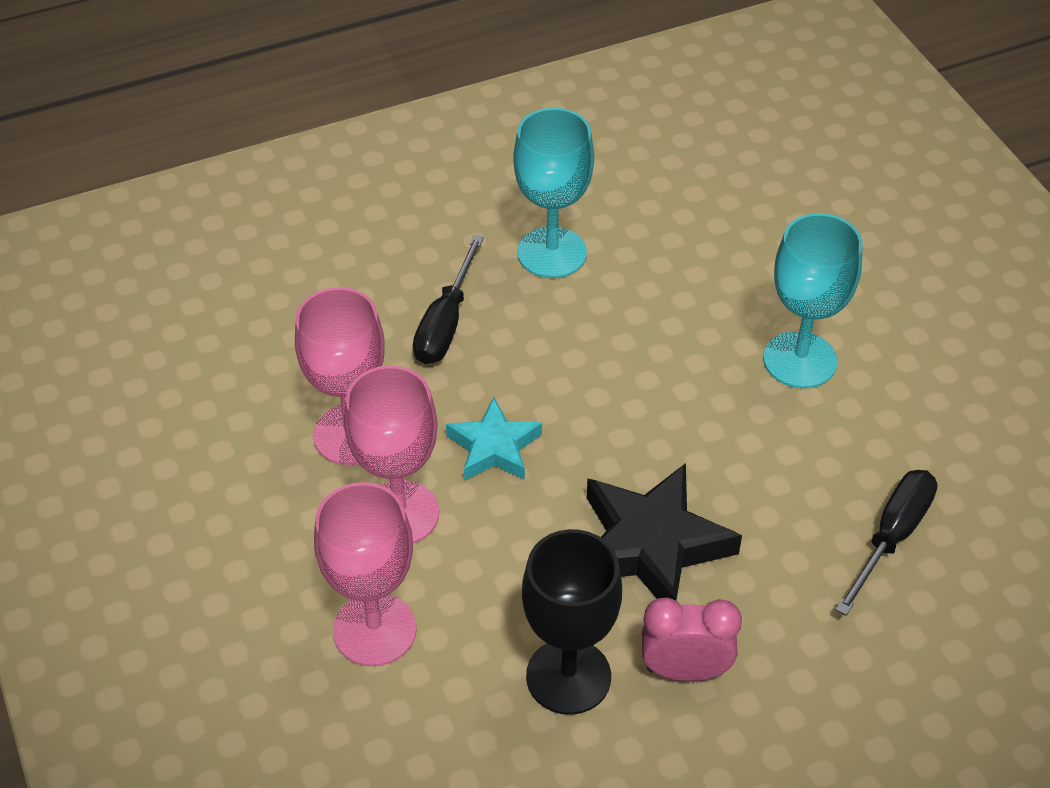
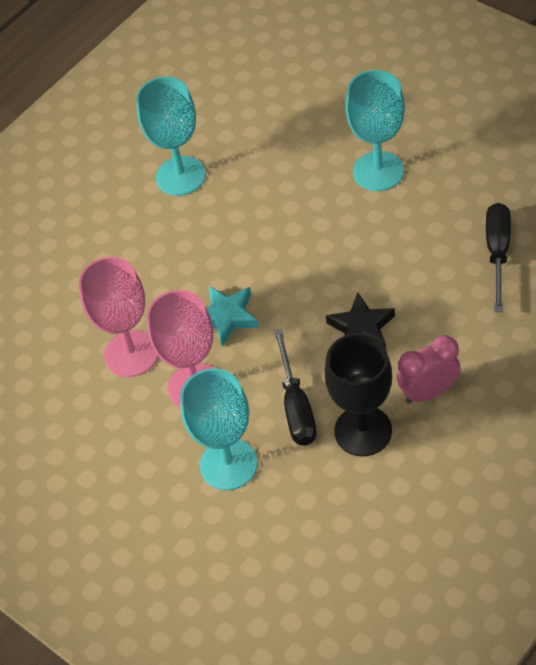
camera: 20 degrees left, 5 degrees up
pink goblet [314,482,417,666] -> turquoise goblet [180,369,257,490]
black screwdriver [413,235,484,364] -> black screwdriver moved to [274,329,316,446]
black star [587,463,742,601] -> black star [326,293,395,348], size x0.61

